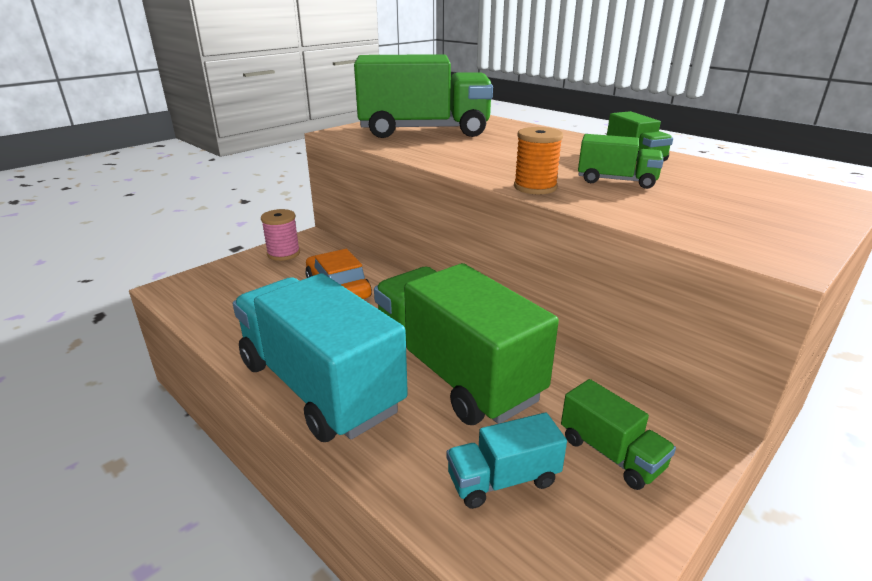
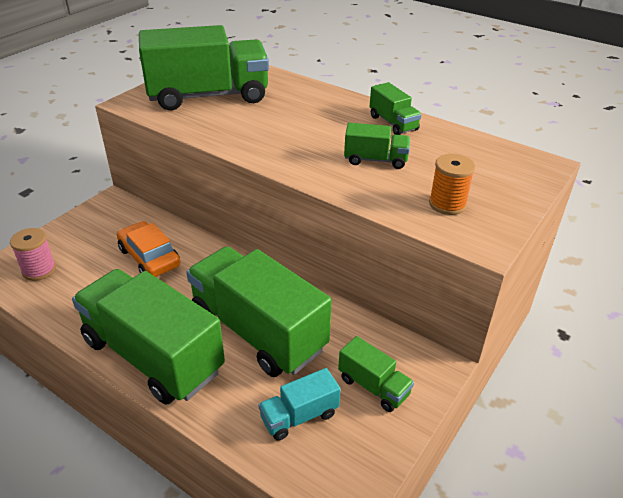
camera: 10 degrees left, 10 degrees up
turquoise truck [233,273,408,442] -> green truck [72,269,225,405]
pink spool [261,209,300,261] -> pink spool moved to [10,228,56,281]
orange spool [514,127,563,194] -> orange spool moved to [429,154,475,215]

